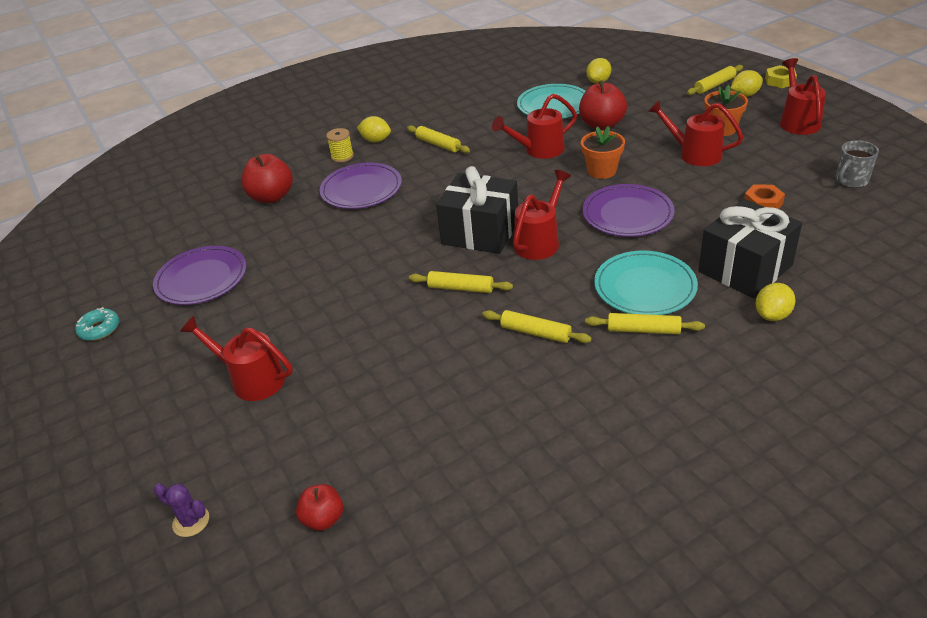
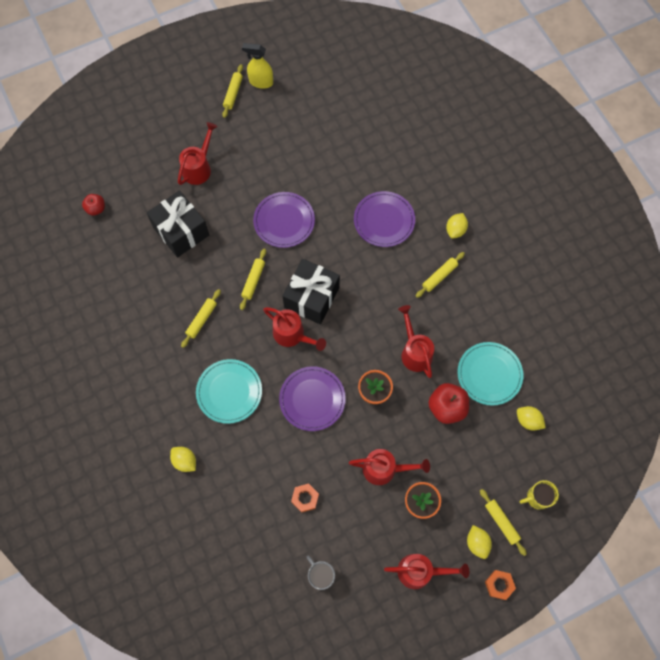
camera: 90 degrees right, 30 degrees up
turquoise donut [75,307,119,341] -> yellow spray bottle [242,43,273,89]
purple plate [153,246,246,305] -> purple plate moved to [253,192,315,248]
purple cactus [154,483,209,537] -> none
red apple [241,154,293,203] -> none
yellow spool [326,128,354,163] -> none
yellow rolling pin [585,313,705,334] -> yellow rolling pin moved to [222,64,243,118]
red watering can [647,100,744,166] -> red watering can turned 60 degrees clockwise [349,449,430,485]
black gift [698,199,802,298] -> black gift moved to [147,190,209,258]
yellow nut [765,65,797,88] -> orange nut [485,570,516,600]
none -> yellow mug [520,480,559,510]

